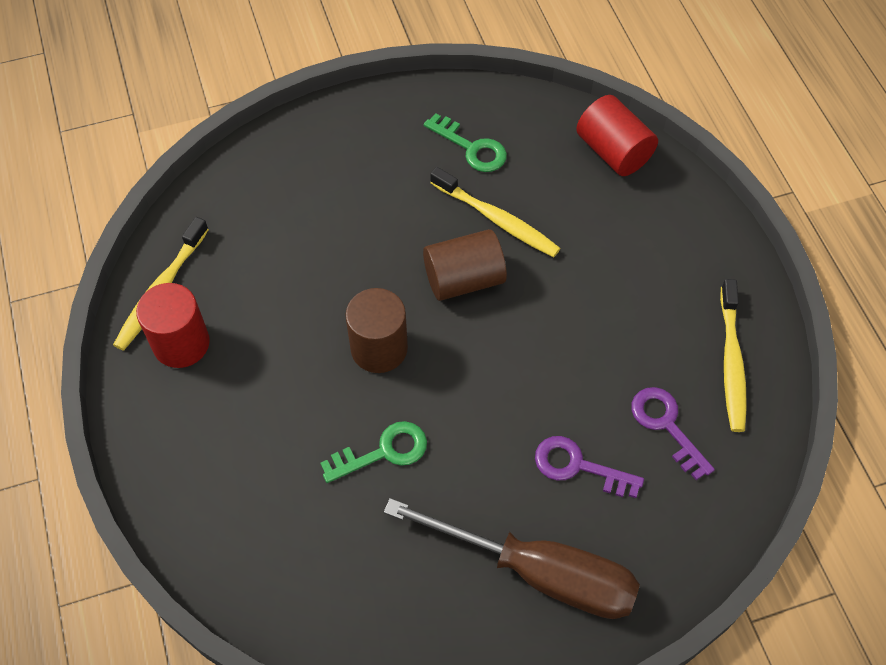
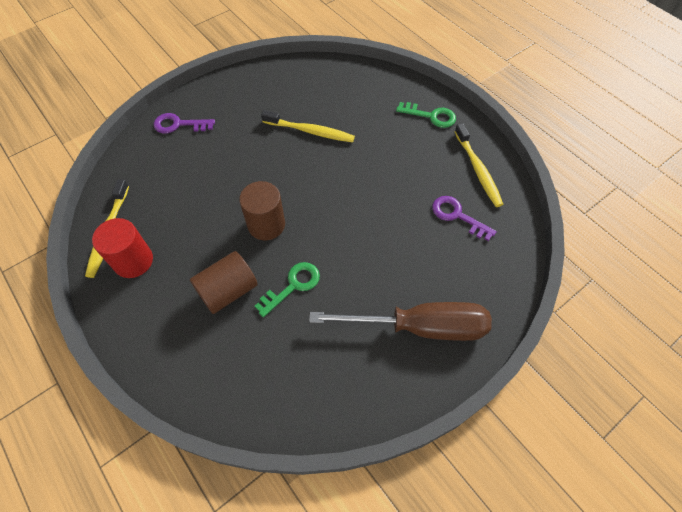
camera: 20 degrees left, 0 degrees up
brown cylinder [423,229,507,301] -> brown cylinder moved to [190,251,258,314]
green key [424,113,507,172] -> green key moved to [396,102,456,128]
purple key [535,436,644,498] -> purple key moved to [154,113,215,133]
red cylinder [576,95,658,176] -> none

